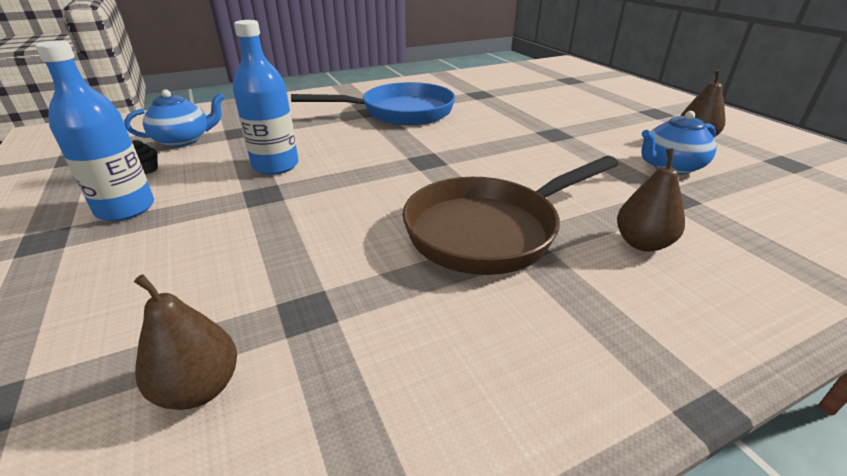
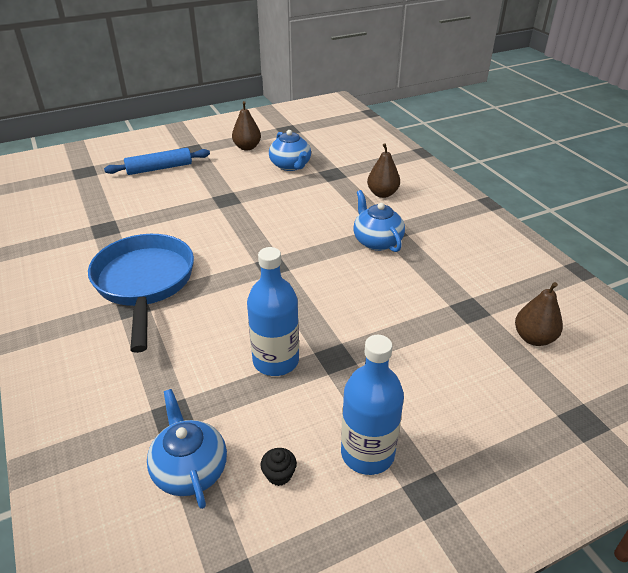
camera: 90 degrees left, 5 degrees up
brown pan [403,156,619,275] -> blue teapot [353,190,405,252]
none -> blue rolling pin [104,148,210,175]

